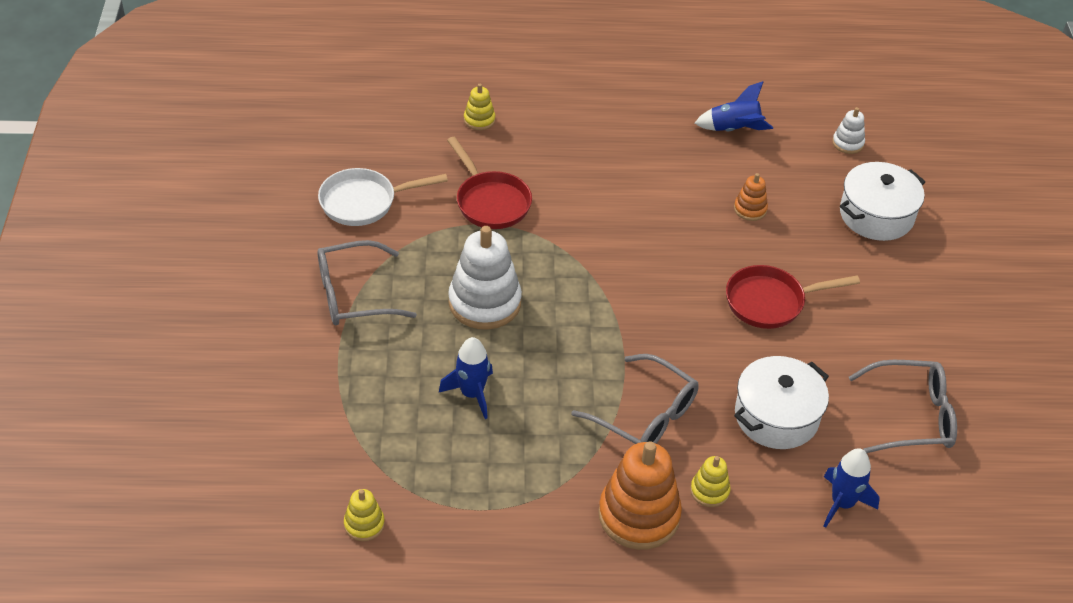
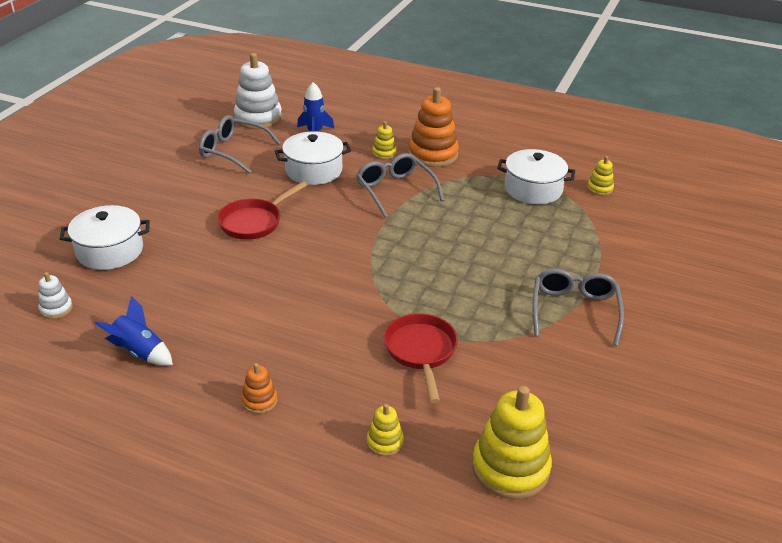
camera: 155 degrees left, 10 degrees down
white pan [318,168,448,226] -> none
grey glasses [318,240,417,325] -> grey glasses turned 90 degrees counterclockwise [533,269,624,346]
blue rocket [439,337,493,419] -> none
white stacking toy [448,226,522,330] -> white stacking toy moved to [234,53,282,129]
red pan [726,265,860,329] -> red pan turned 120 degrees clockwise [217,181,308,240]
orange stacking toy [734,173,768,221] -> orange stacking toy moved to [241,363,278,414]
none -> yellow stacking toy [472,386,552,499]
none -> white pot [497,149,575,204]

